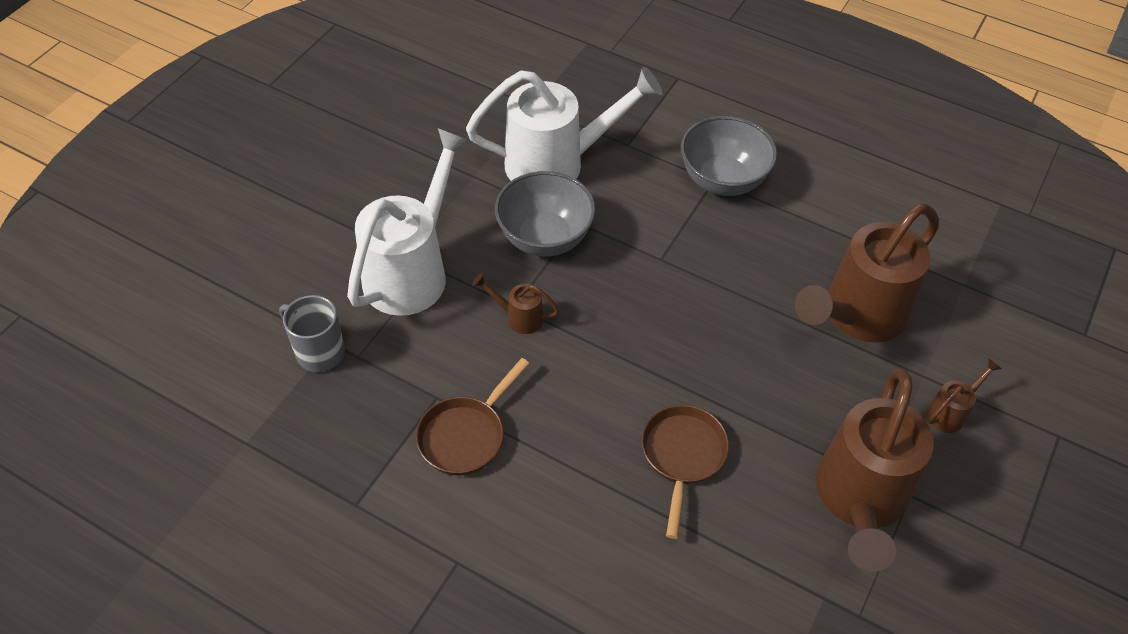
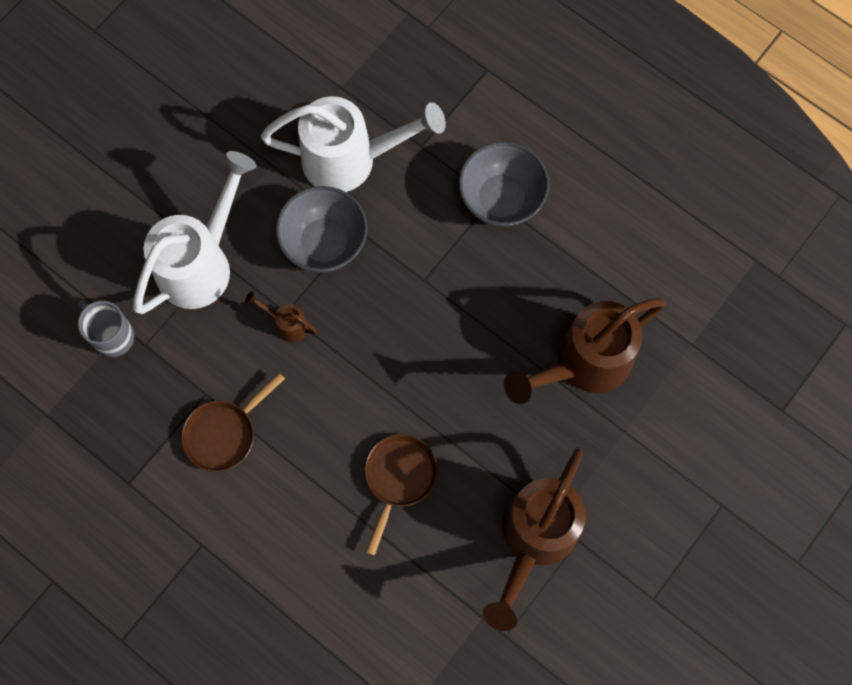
camera: 10 degrees right, 20 degrees up
brown watering can [926,358,1002,433] -> none

